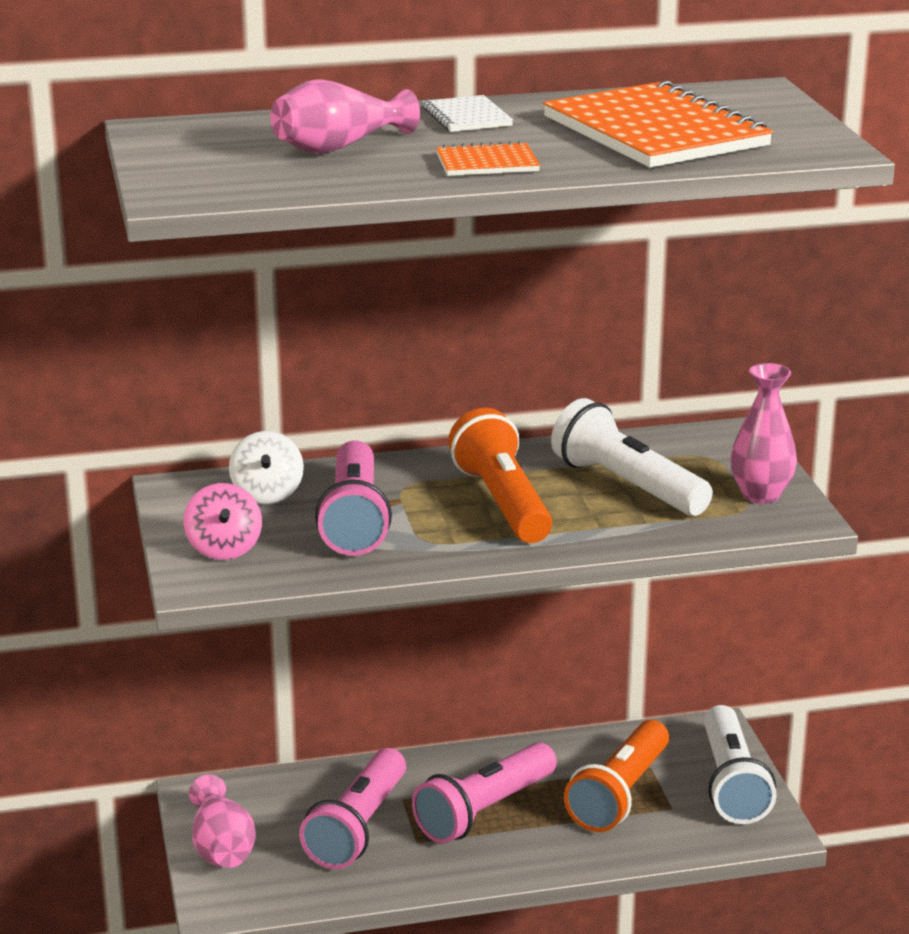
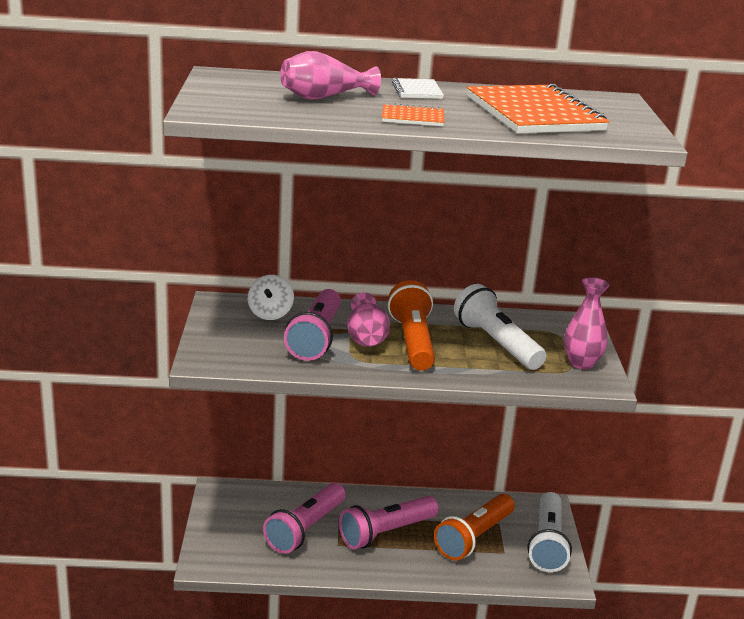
camera: 10 degrees right, 0 degrees up
pink spinning top [184,483,262,560] -> none
pink vase [189,775,256,868] -> pink vase moved to [347,292,390,347]

